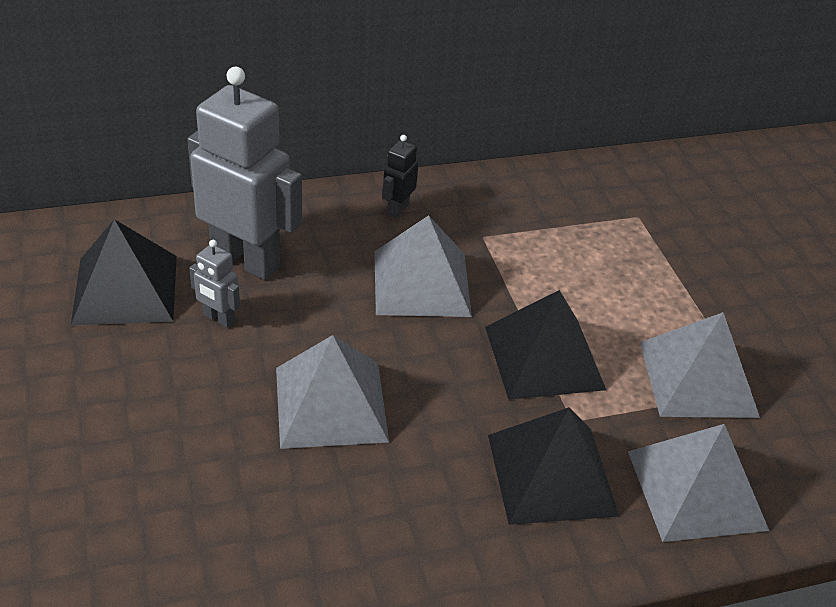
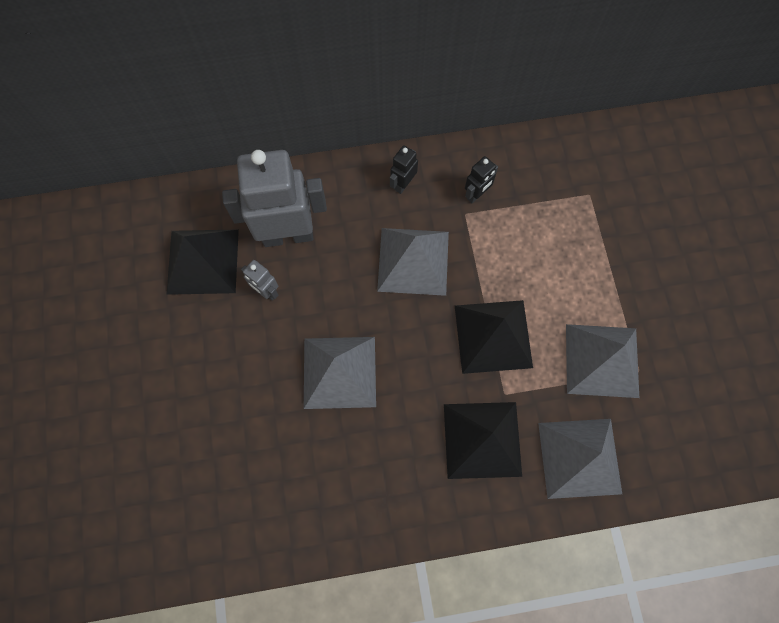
camera: 10 degrees right, 30 degrees up
grey robot [187,67,302,280] -> grey robot turned 45 degrees counterclockwise [222,150,327,247]
none -> black robot [465,156,498,203]

